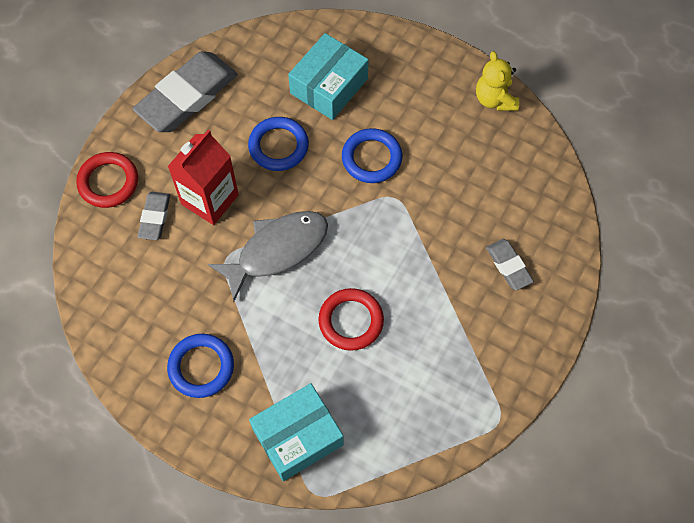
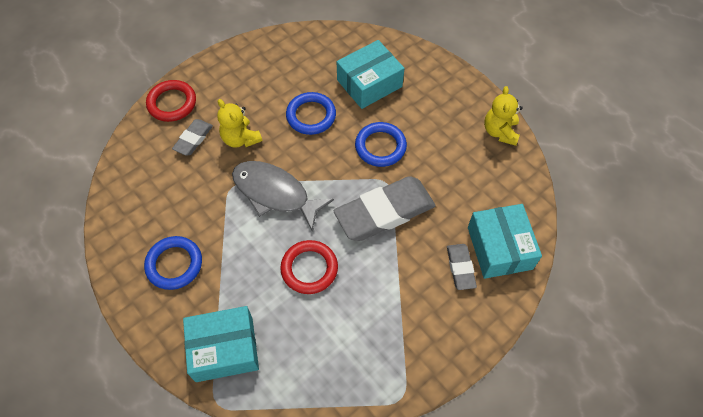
camera: 20 degrees right, 5 degrees down
grey eraser [132,51,238,132] -> grey eraser moved to [334,176,436,241]
red carton [168,130,239,225] -> yellow teddy bear [217,99,263,148]
grey fish [208,211,328,301] -> grey fish turned 135 degrees counterclockwise [232,161,334,231]
none -> turquoise box [468,204,542,279]

